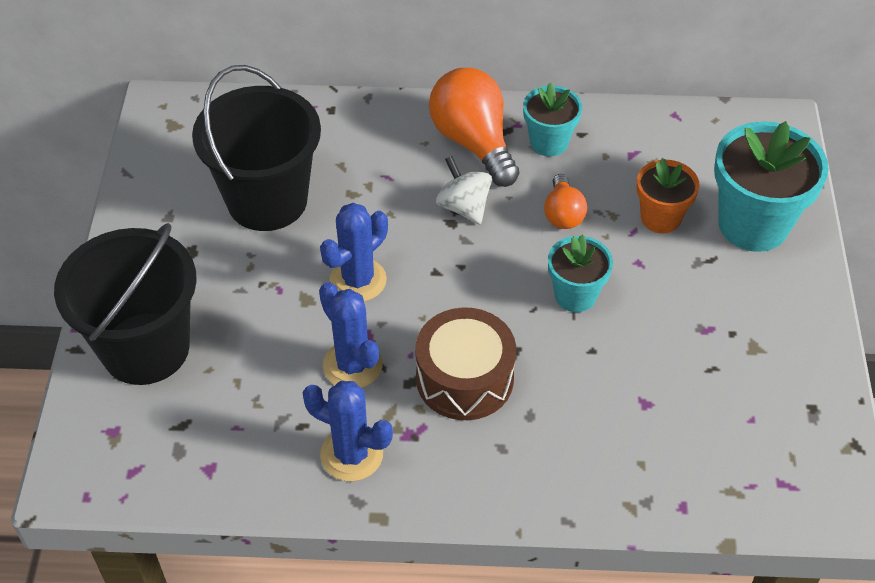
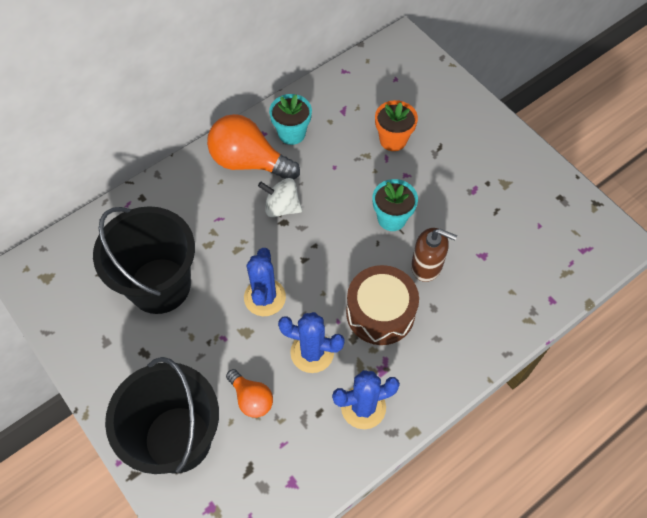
camera: 40 degrees left, 10 degrees up
orange light bulb [544,174,587,229] -> orange light bulb moved to [226,369,273,418]
turquoise flower pot [714,121,829,252] -> none
none -> brown soap dispenser [411,228,457,282]

